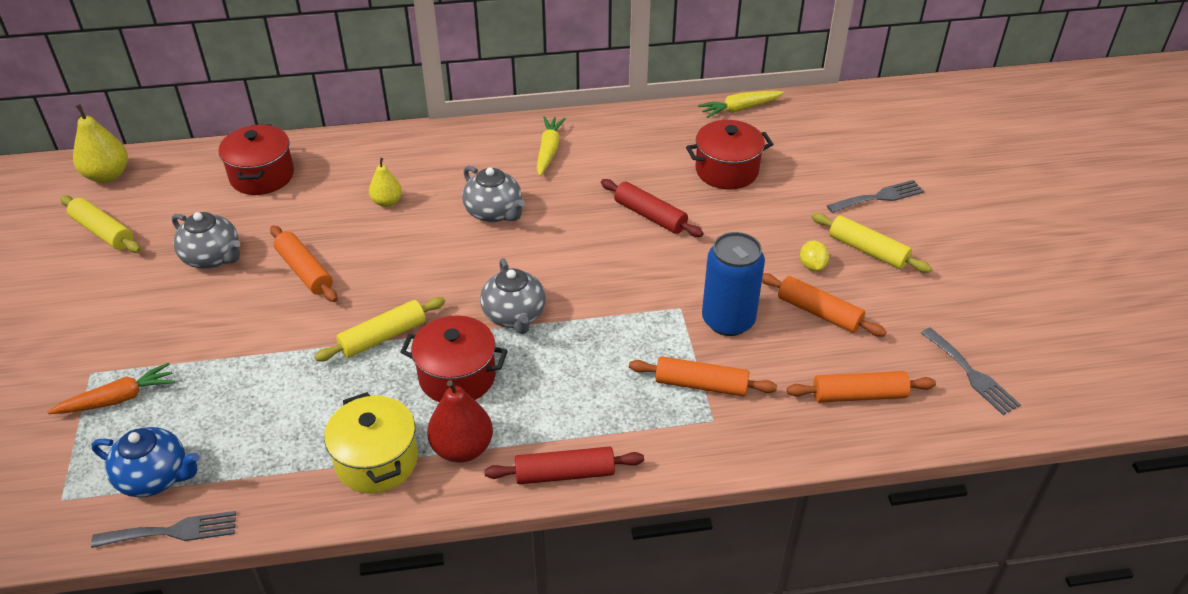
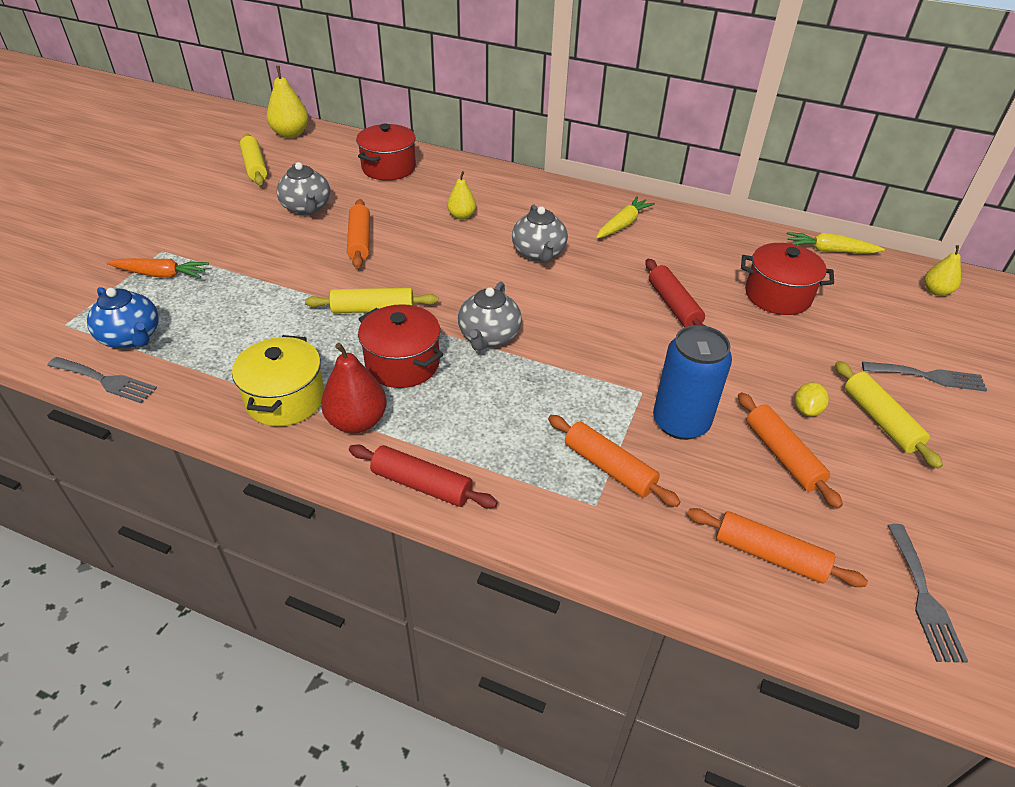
camera: 30 degrees right, 0 degrees up
none -> yellow pear [924,245,961,296]

